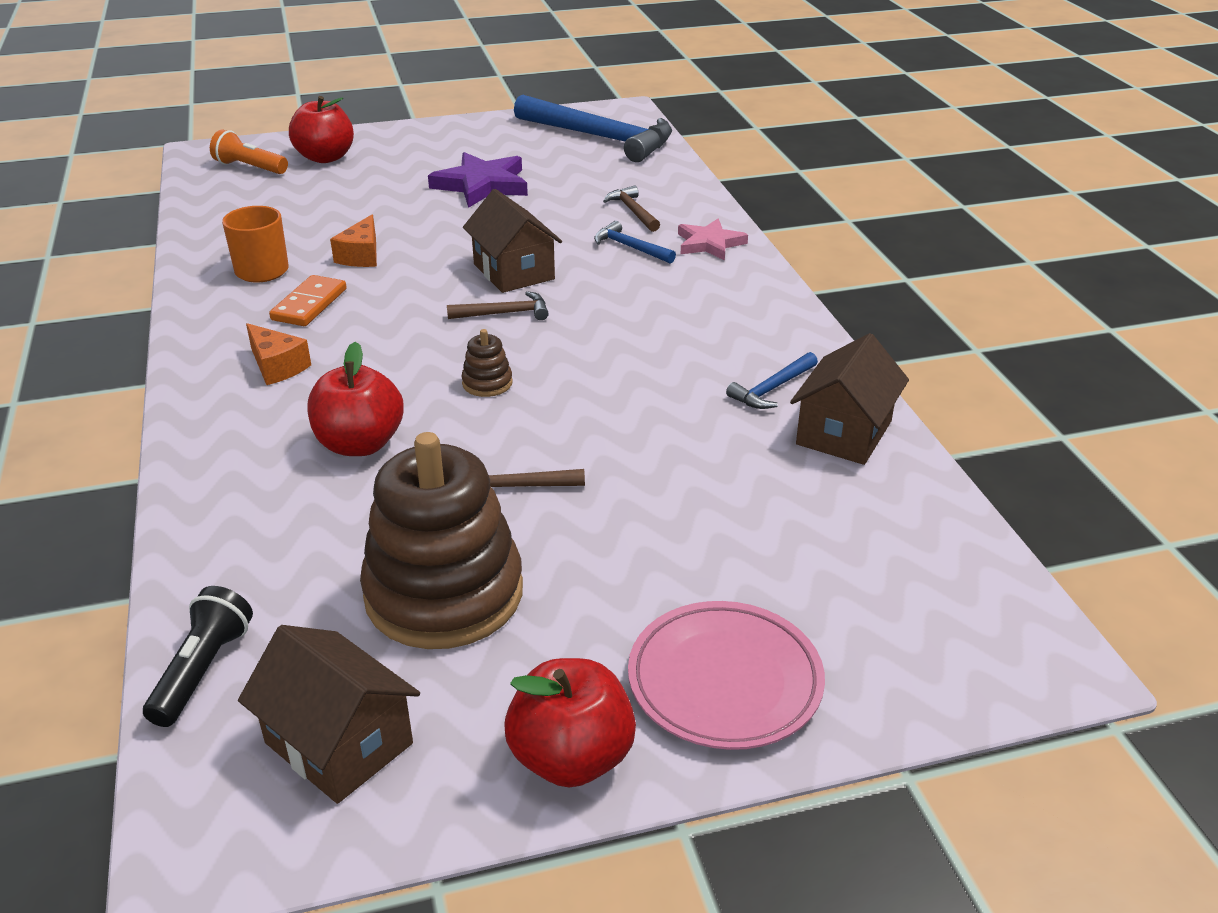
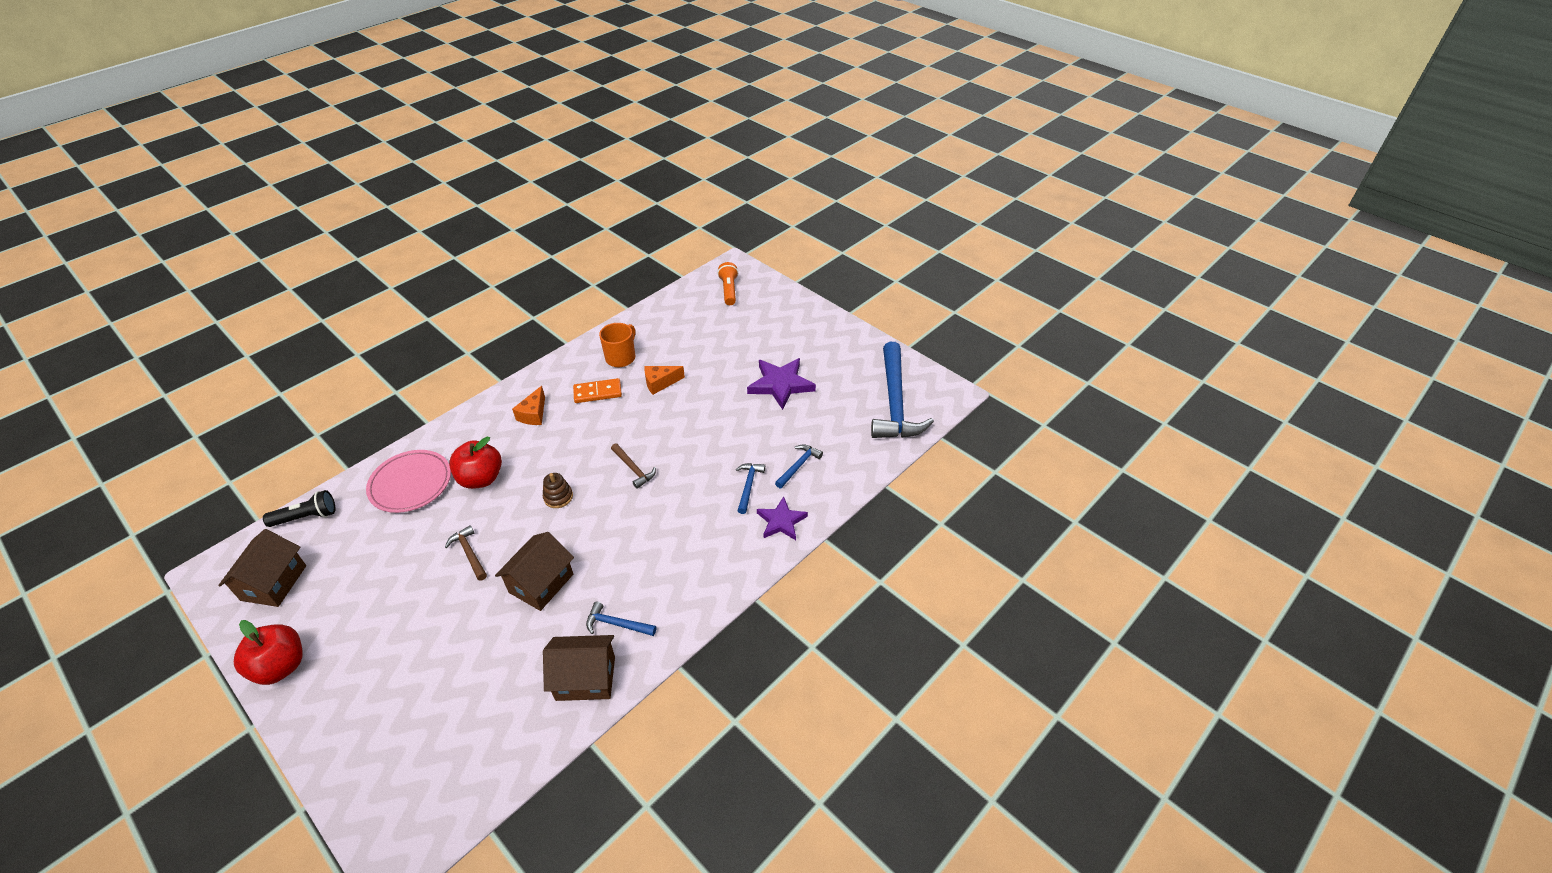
camera: 60 degrees right, 10 degrees up
red apple [289,96,354,163] -> none
brown stacking toy [360,432,523,649] -> none
brown house [463,189,562,293] -> brown house moved to [495,532,574,611]
brown hammer [603,186,660,232] -> blue hammer [775,444,823,488]
pink plate [628,601,825,750] -> pink plate moved to [366,450,451,513]
pink star [678,219,748,261] -> purple star [757,496,808,540]

